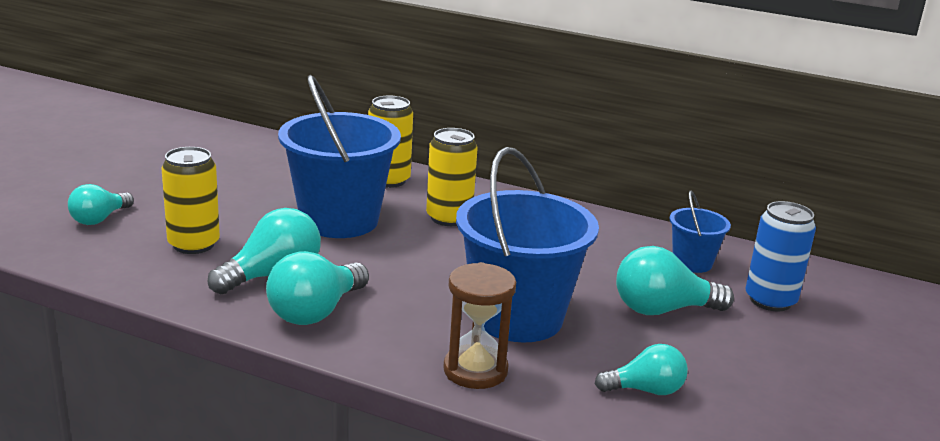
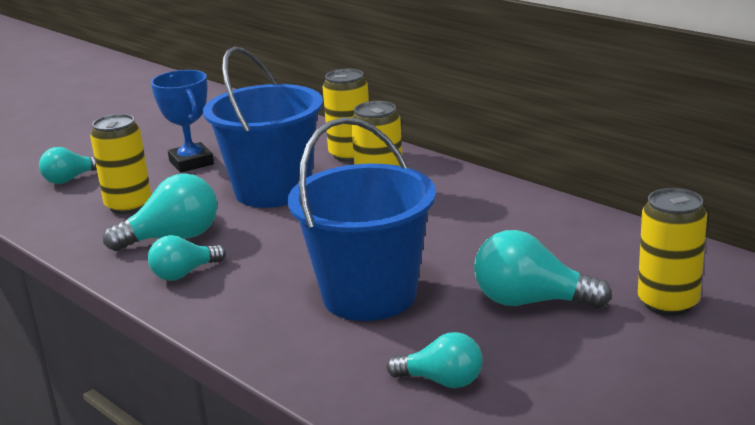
camera: 25 degrees right, 0 degrees up
turquoise light bulb [266,251,369,325] -> turquoise light bulb [148,235,226,281], size x0.65
brown hourglass [443,262,516,389] -> none
blue bucket [669,190,731,273] -> none
blue can [745,201,816,311] -> yellow can [638,188,707,316]
none -> blue trophy [151,70,214,173]

